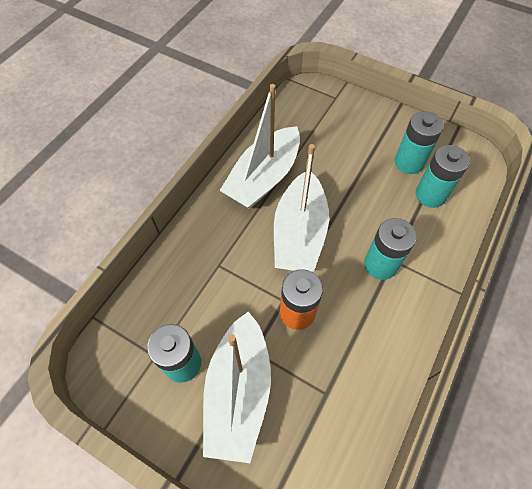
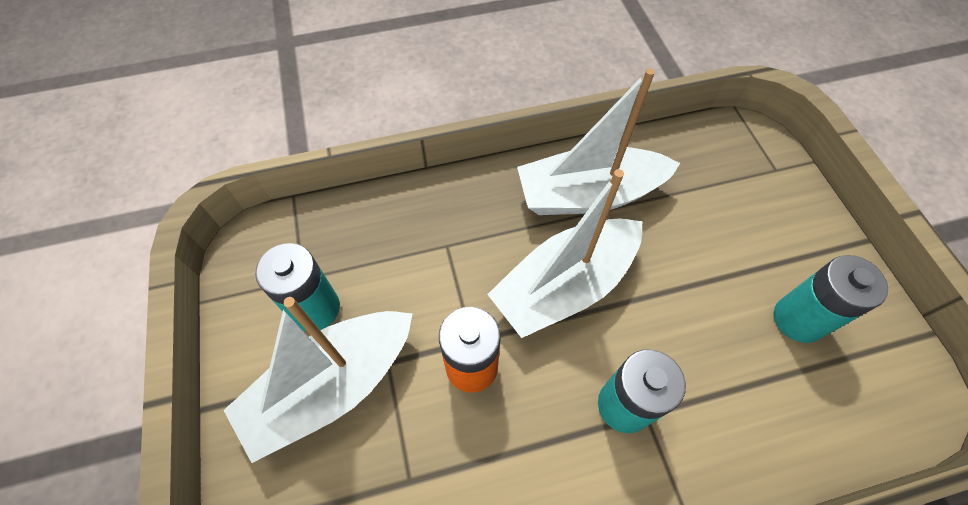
camera: 45 degrees right, 0 degrees up
turquoise battery [415,145,470,208] -> none

